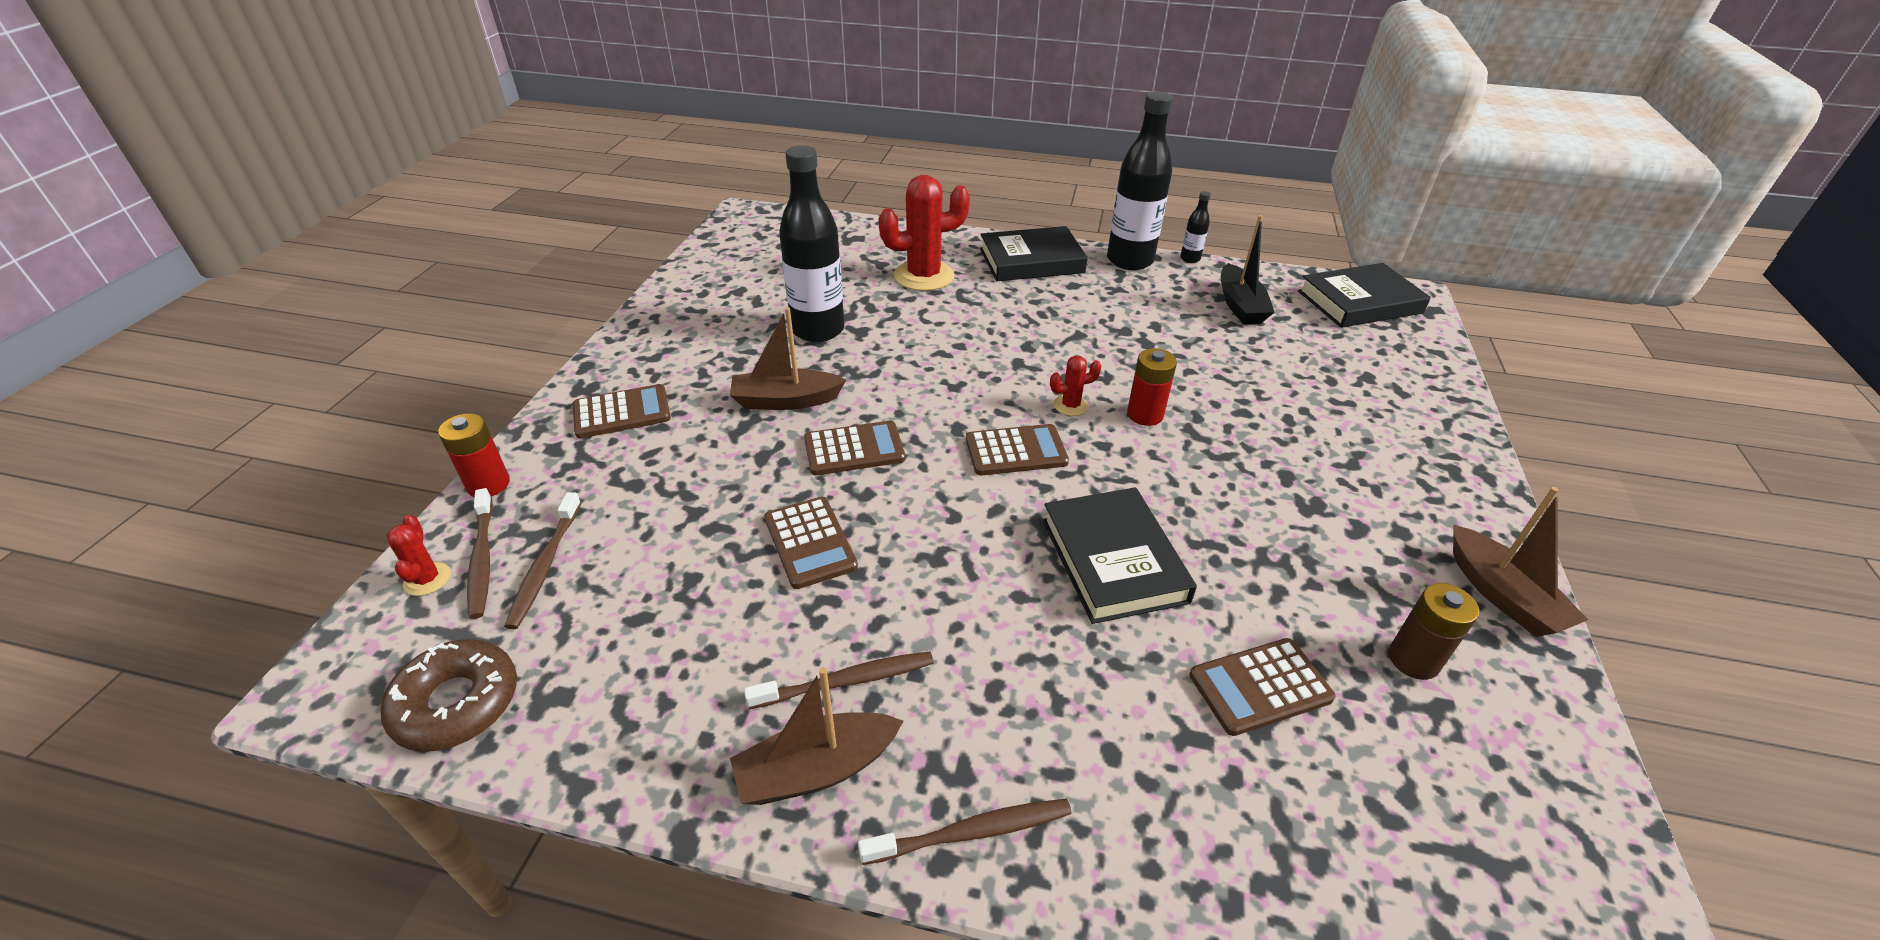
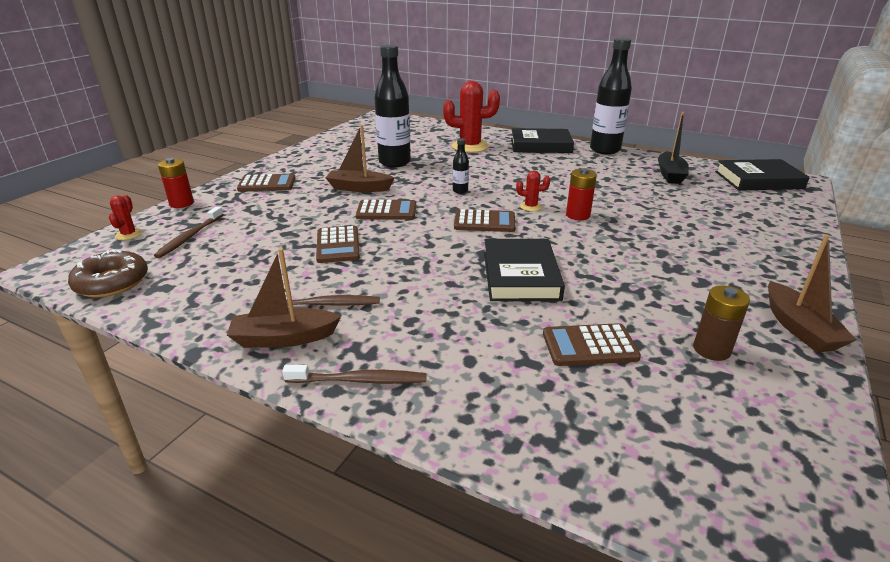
camera: 15 degrees right, 10 degrees down
brown toothbrush [467,488,493,619] -> none
black bottle [1180,191,1211,263] -> black bottle moved to [453,138,469,194]

